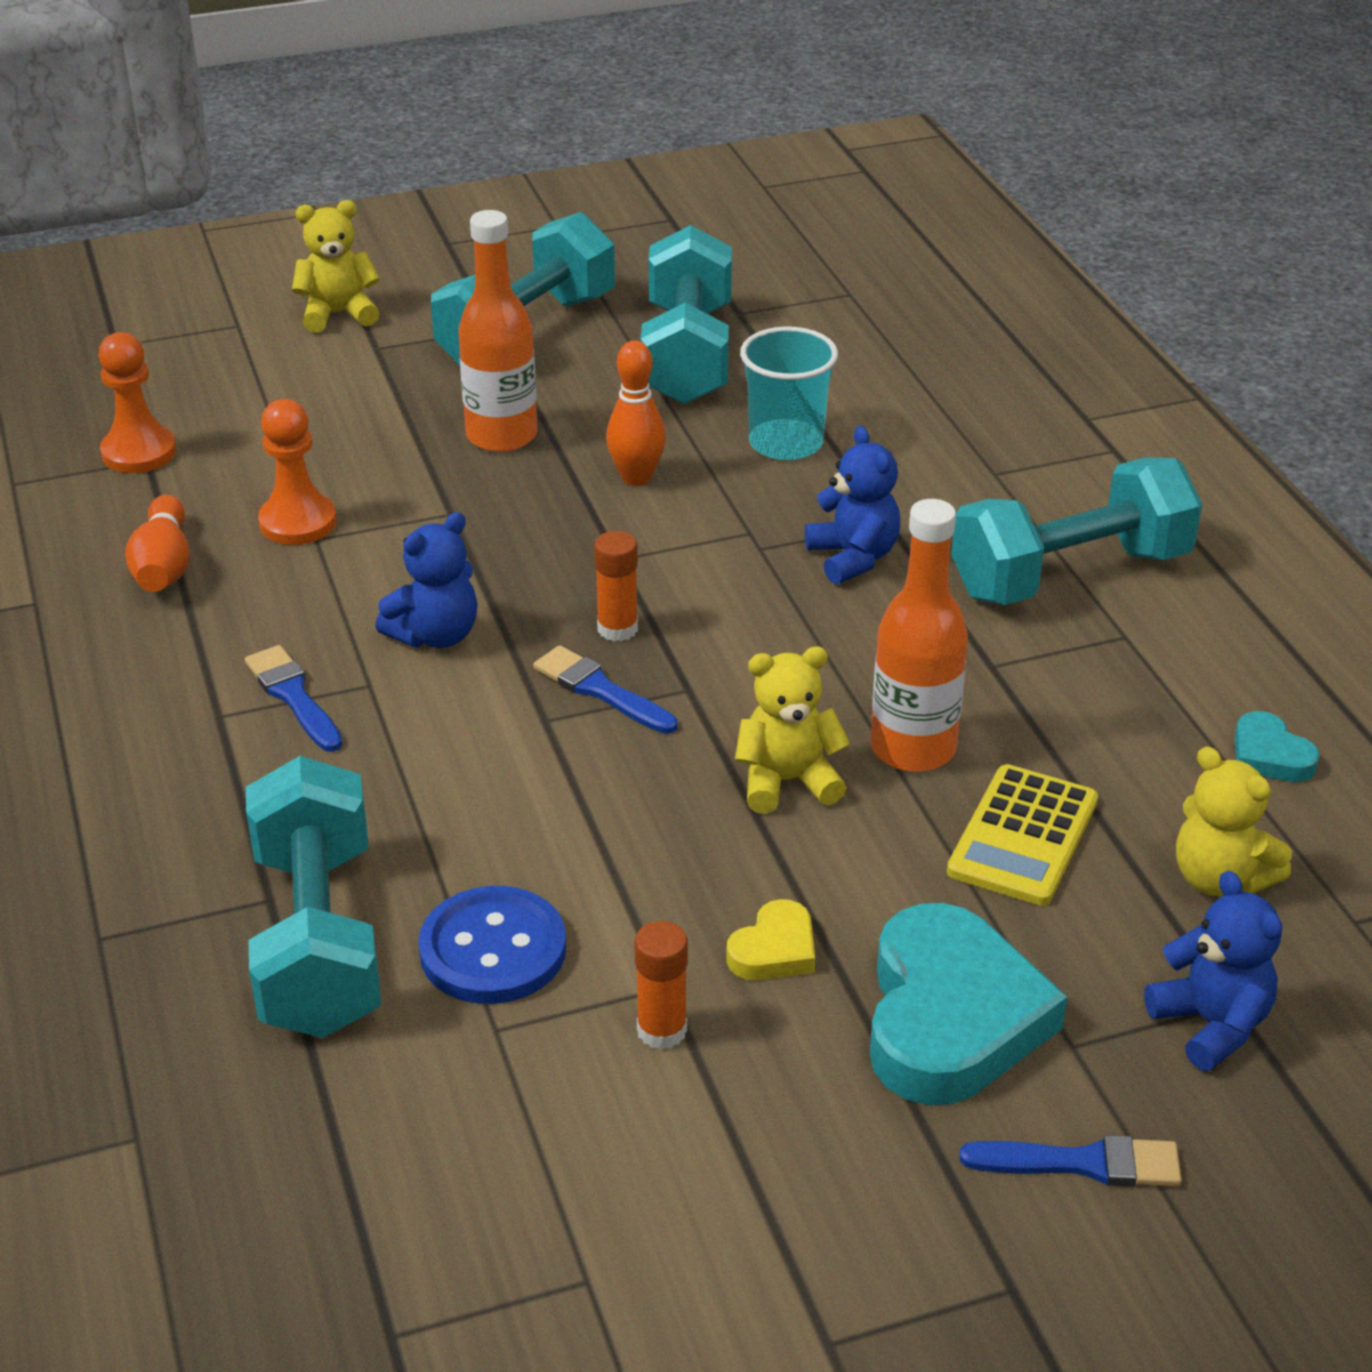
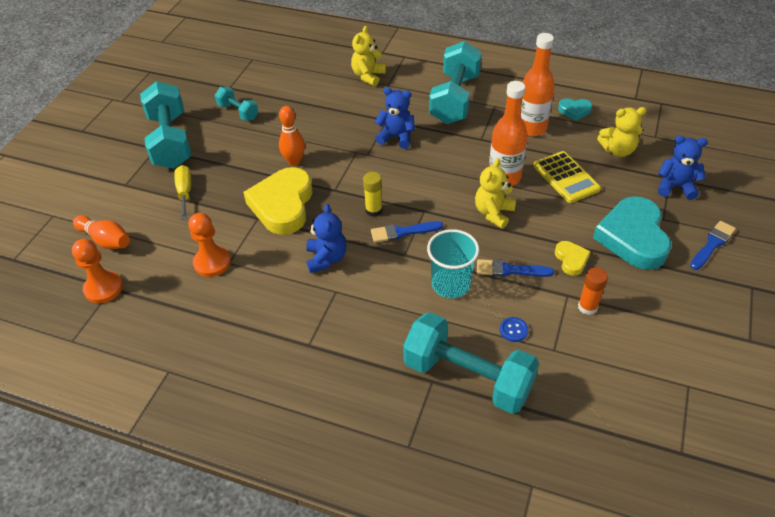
camera: 50 degrees left, 10 degrees up
orange bowling pin [125,495,190,592] -> orange bowling pin moved to [73,215,130,249]
blue brush [245,645,343,752] -> blue brush moved to [477,259,554,277]
yellow teddy bear [292,200,380,333] -> yellow teddy bear moved to [351,26,386,86]
blue button [418,886,566,1004] -> blue button [500,317,528,342], size x0.46
orange bottle [458,210,537,452] -> orange bottle moved to [521,33,555,136]
orange glue stick [594,531,638,641] -> yellow glue stick [363,172,383,217]
turquoise dumbbell [641,225,732,404] -> turquoise dumbbell [215,87,258,121], size x0.51
turquoise cup [740,326,838,460] -> turquoise cup moved to [427,229,479,298]
turquoise heart [870,903,1067,1105] -> turquoise heart turned 135 degrees counterclockwise [593,196,671,270]
none -> yellow screwdriver [174,165,191,220]
none -> yellow heart [243,167,313,235]

